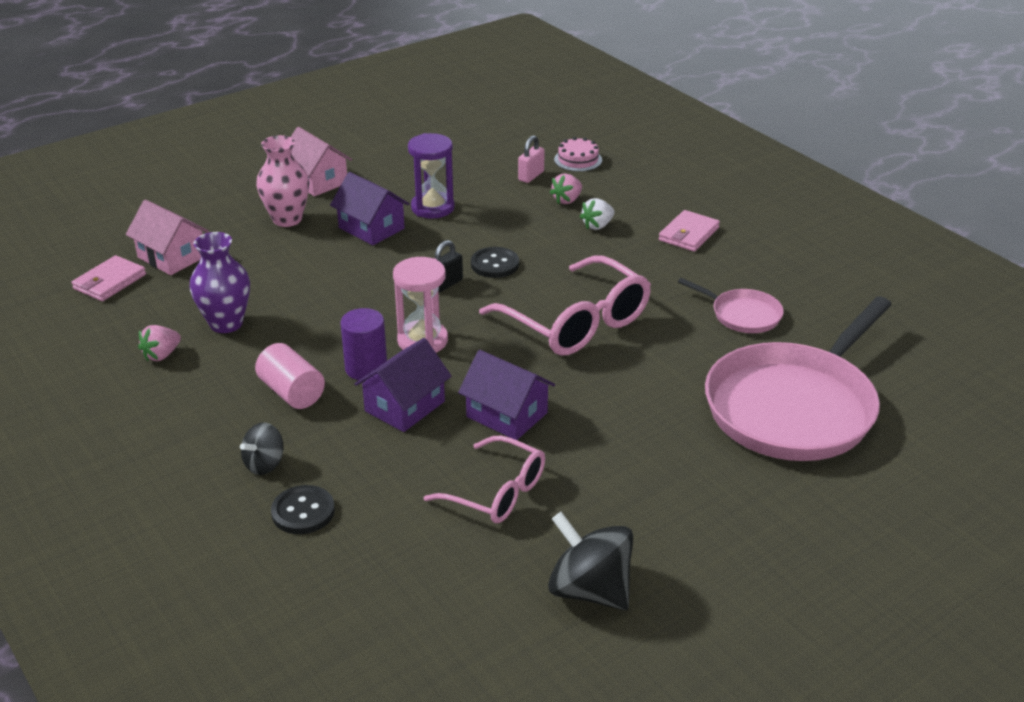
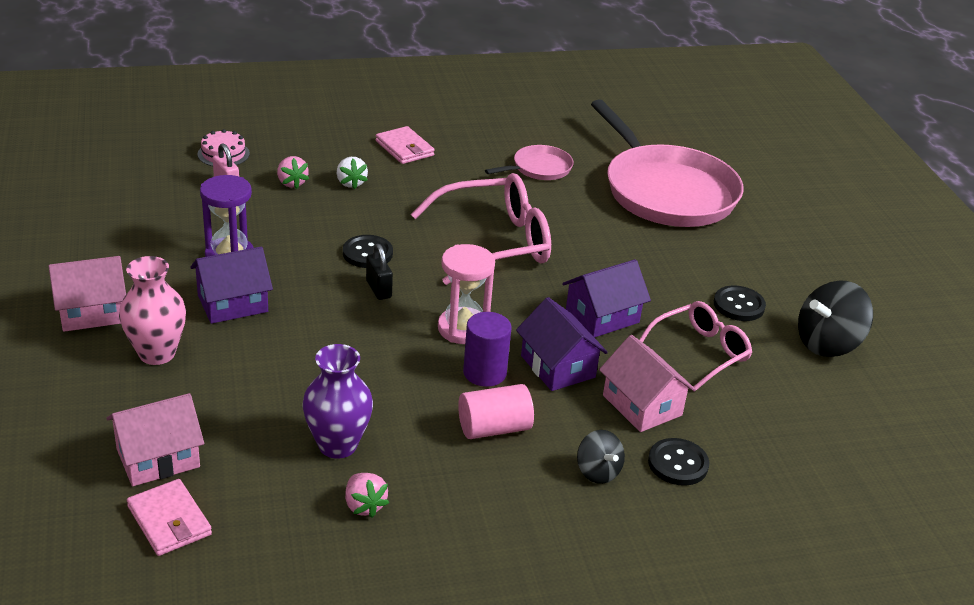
camera: 70 degrees left, 0 degrees up
none -> pink house [599,335,696,432]
none -> black button [714,286,766,321]

